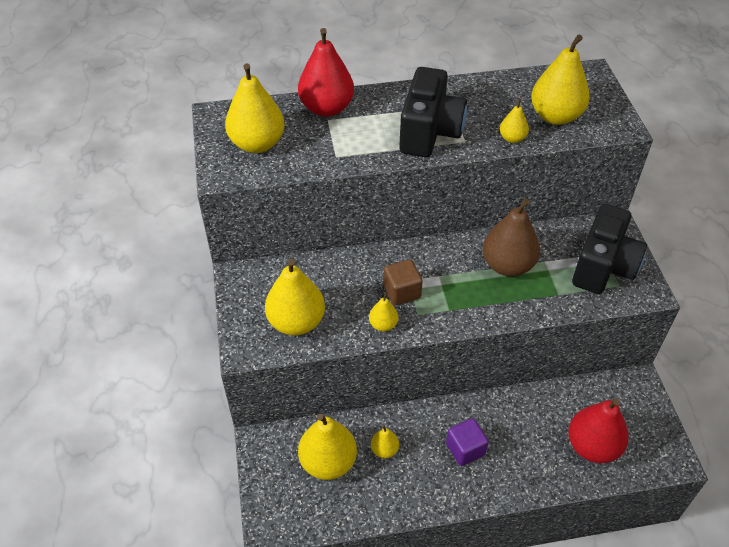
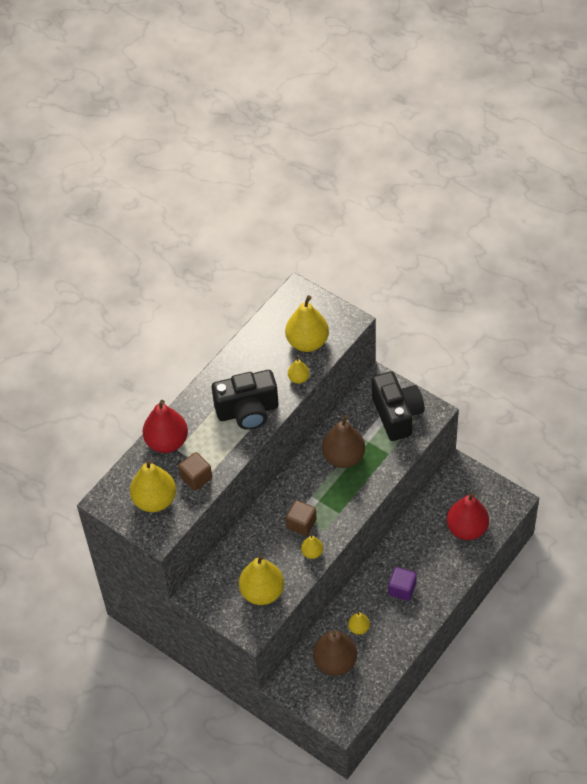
camera: 40 degrees left, 5 degrees up
yellow pear [298,414,357,480] -> brown pear [313,630,357,676]
black camera [399,67,467,157] -> black camera turned 105 degrees clockwise [212,370,278,430]
none -> brown cube [178,452,212,491]

